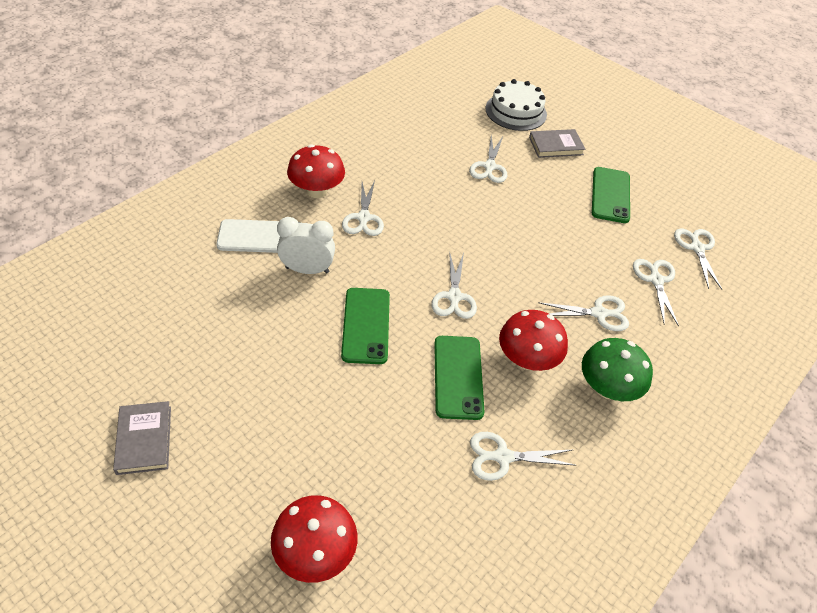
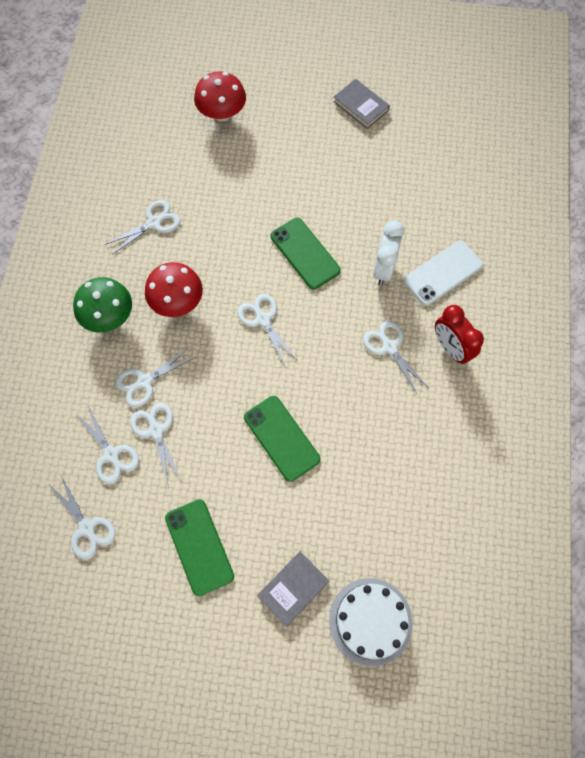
camera: 150 degrees right, 20 degrees up
white clock [277,217,335,274] -> white clock turned 135 degrees clockwise [373,220,404,285]
red mushroom [287,145,345,198] -> red clock [435,305,484,364]
green phone [434,336,485,420] -> green phone moved to [244,396,320,482]
white scissors [469,136,507,183] -> white scissors moved to [130,403,182,485]

